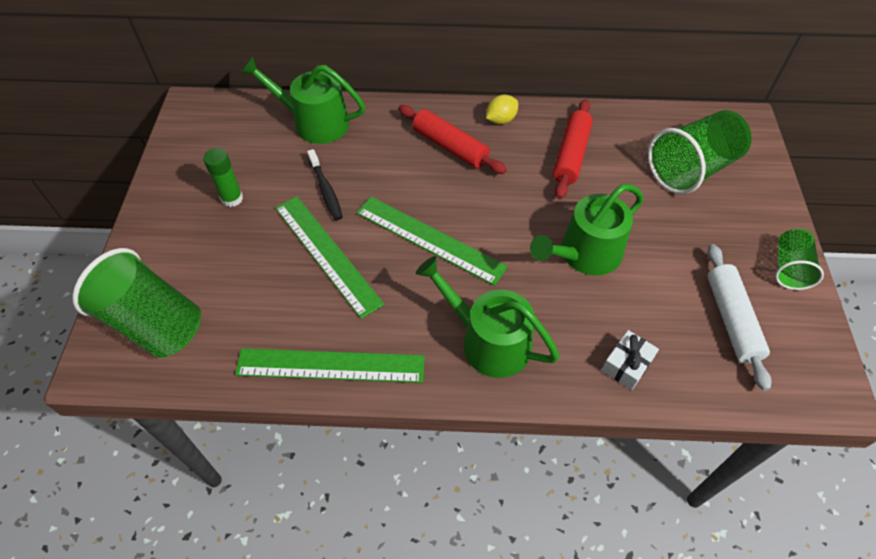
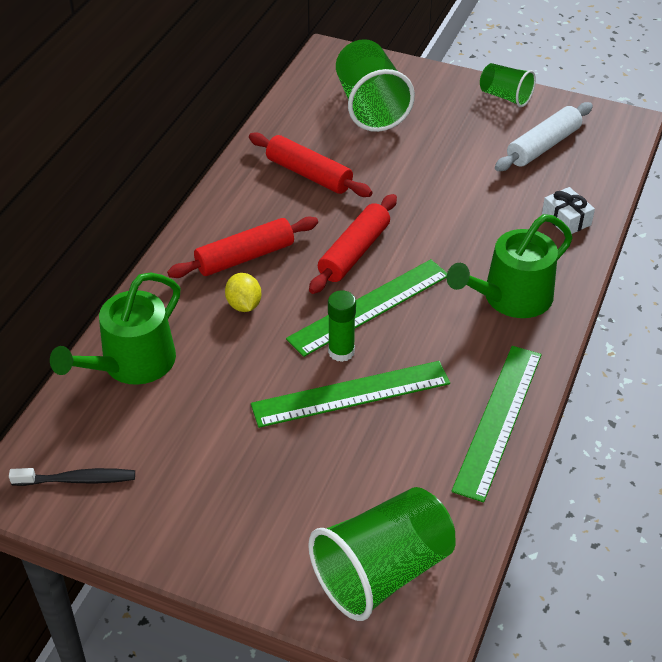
camera: 70 degrees left, 10 degrees down
green glue stick [203,148,243,207] -> green glue stick moved to [328,290,356,362]
black toothbrush [307,149,343,220] -> black toothbrush moved to [9,468,135,486]
yellow lemon [486,95,518,124] -> yellow lemon moved to [225,273,261,312]
green watering can [530,184,644,276] -> none
white rolling pin [707,244,772,391] -> white rolling pin turned 60 degrees counterclockwise [495,102,593,171]
none -> red rolling pin [309,194,397,294]

